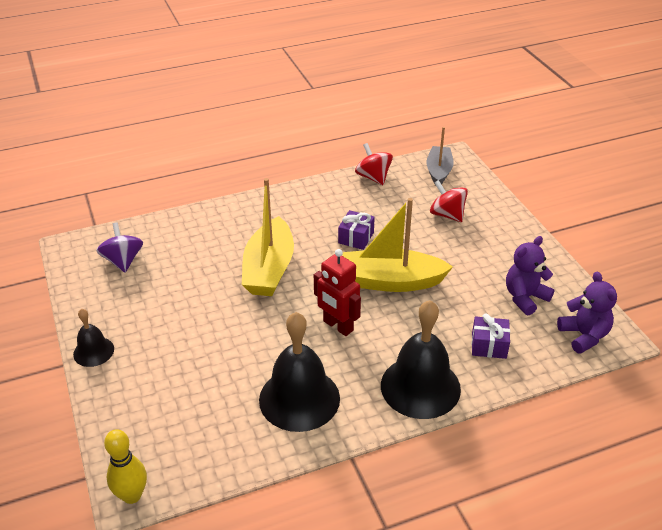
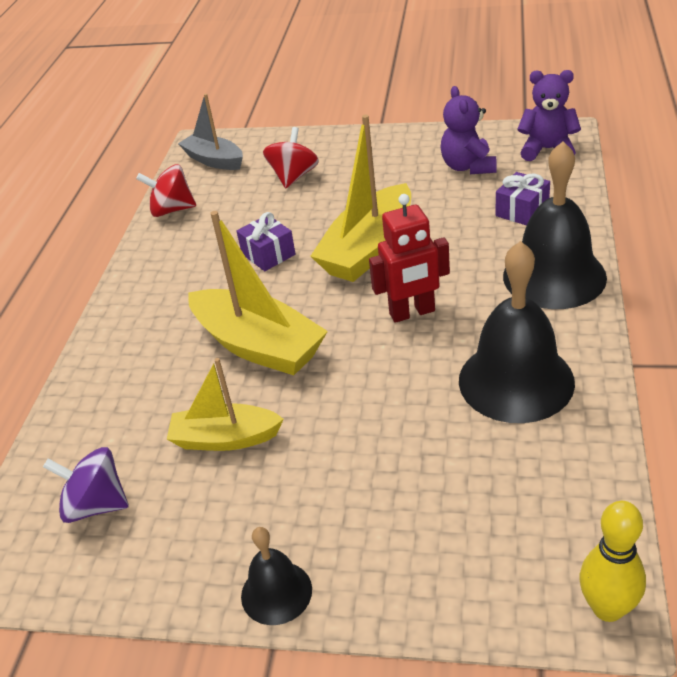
camera: 55 degrees left, 0 degrees up
red spinning top [430,180,468,222] -> red spinning top turned 120 degrees clockwise [263,127,319,188]
none -> yellow boat [167,358,284,451]

